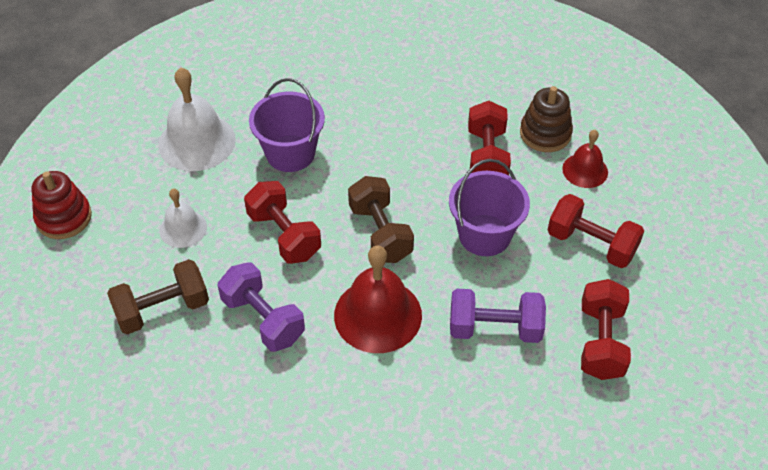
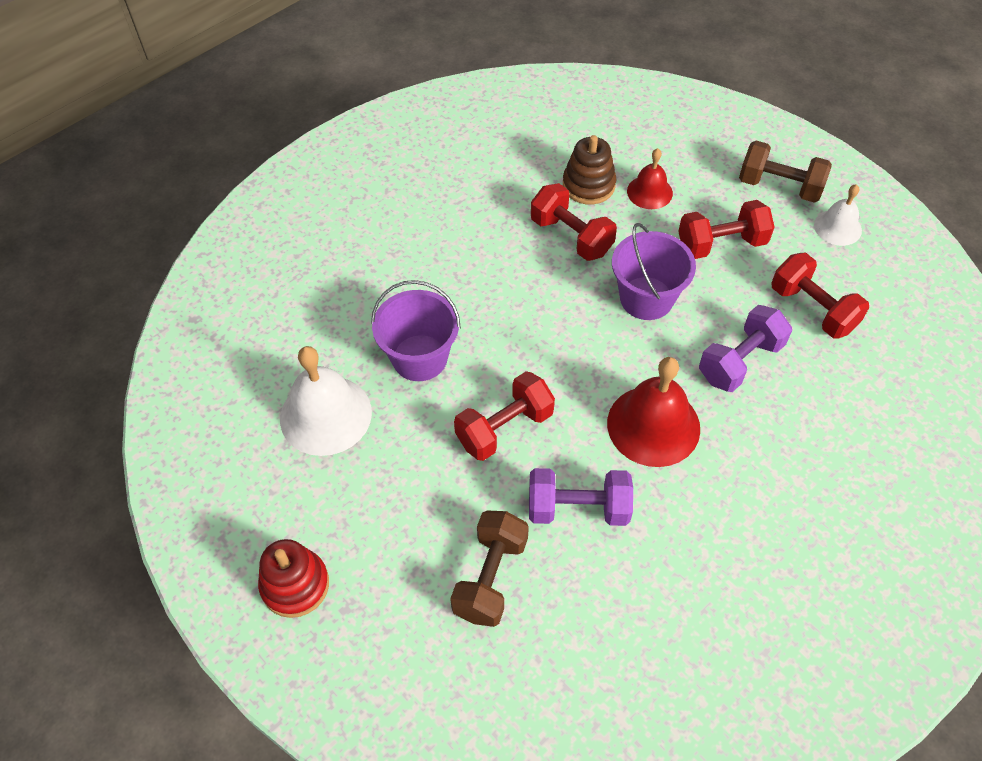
camera: 45 degrees left, 5 degrees up
white bell [159,189,207,248] -> white bell moved to [814,184,862,246]
red dumbbell [244,181,321,264] -> red dumbbell turned 45 degrees counterclockwise [454,371,555,461]
brown dumbbell [348,176,414,263] -> brown dumbbell moved to [739,141,832,203]

